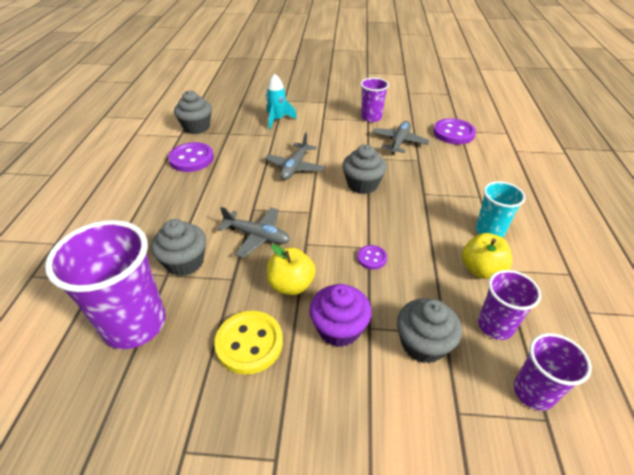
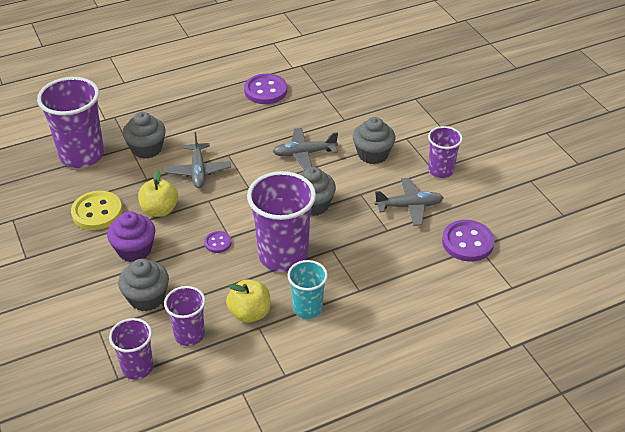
camera: 60 degrees right, 0 degrees up
grey cupcake [174,90,212,134] -> grey cupcake moved to [353,117,395,164]
turquoise rocket [266,74,297,129] -> none
none -> purple cup [247,171,316,272]

